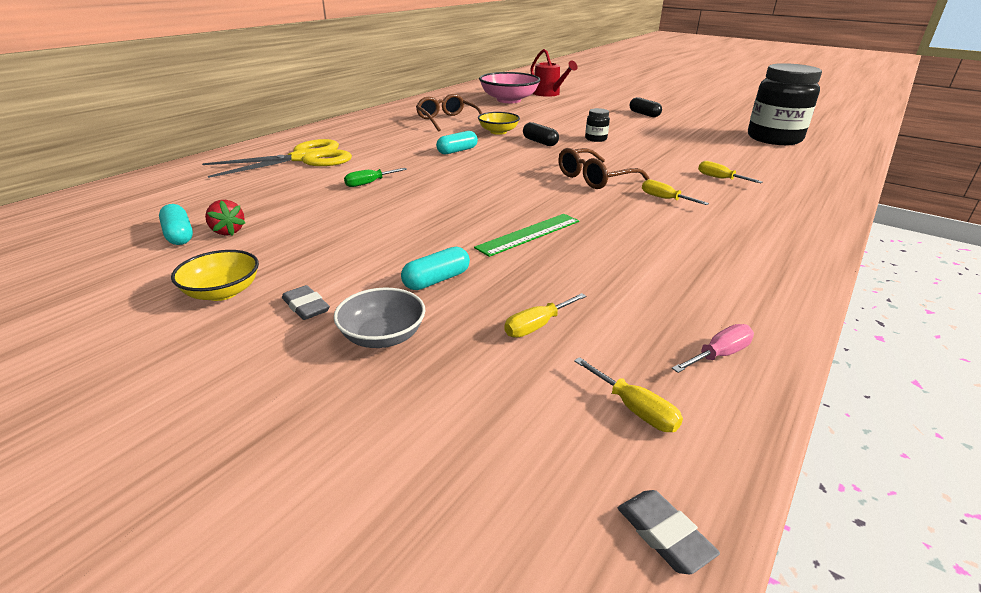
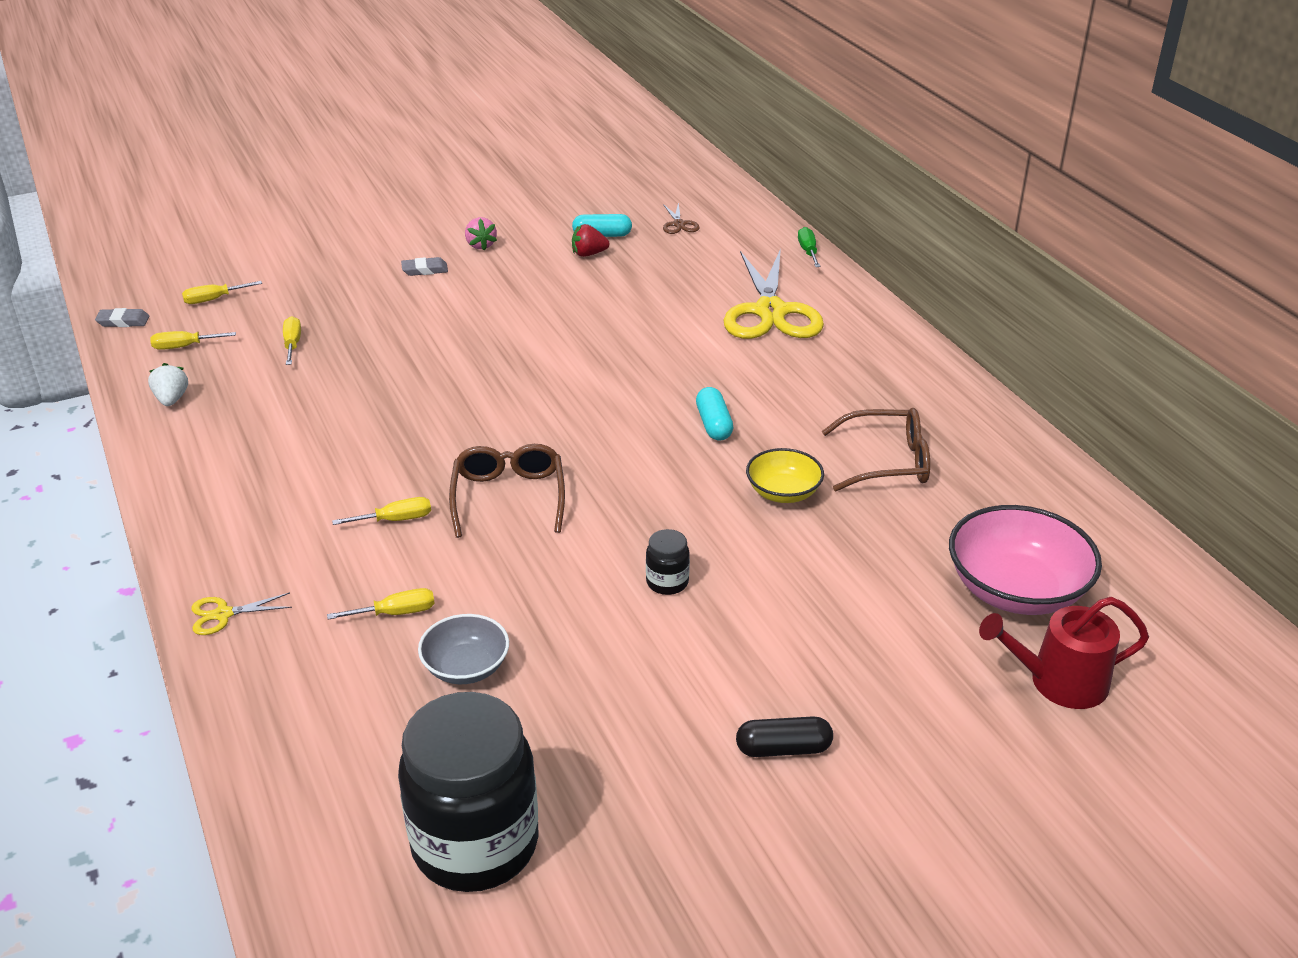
camera: 120 degrees right, 5 degrees up
yellow bowl [171,250,259,301] -> pink strawberry [465,217,497,251]
grey bowl [334,287,425,348] -> grey bowl moved to [418,614,509,684]
green screwdriver [344,168,407,187] -> green screwdriver moved to [798,227,820,267]
turquoise capsule [401,247,470,290] -> none
green ruler [474,214,579,257] -> none
black capsule [523,122,559,146] -> none
pink screwdriver [672,324,754,373] -> white strawberry [148,363,188,406]
none -> yellow screwdriver [182,281,262,304]
none -> yellow scissors [192,592,292,635]
none -> brown scissors [663,202,700,234]

